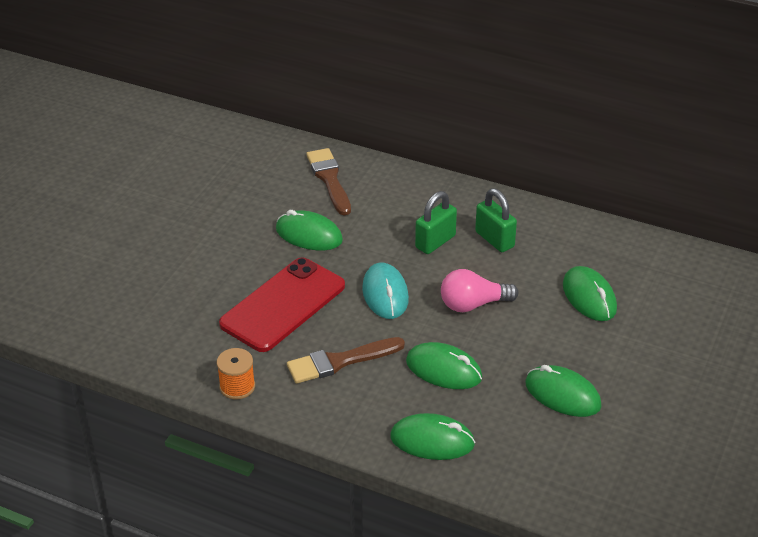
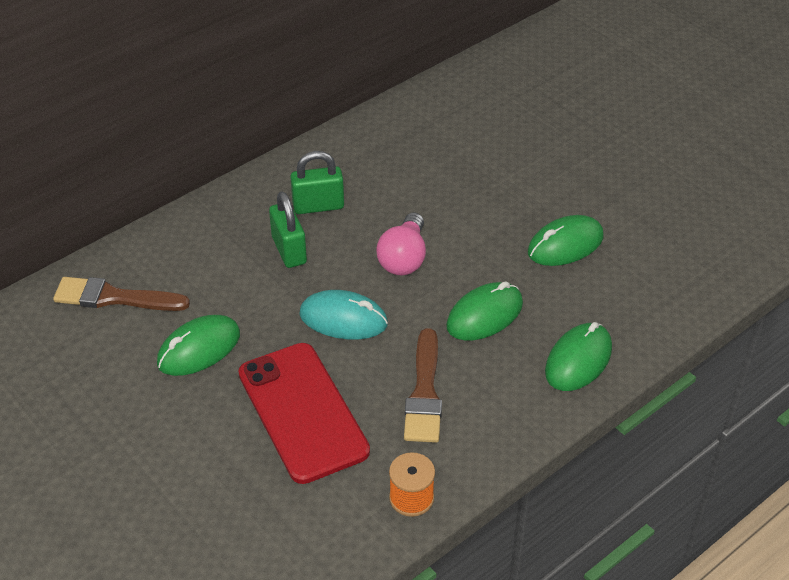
camera: 65 degrees left, 5 degrees up
green mouse [563,266,617,321] -> none

